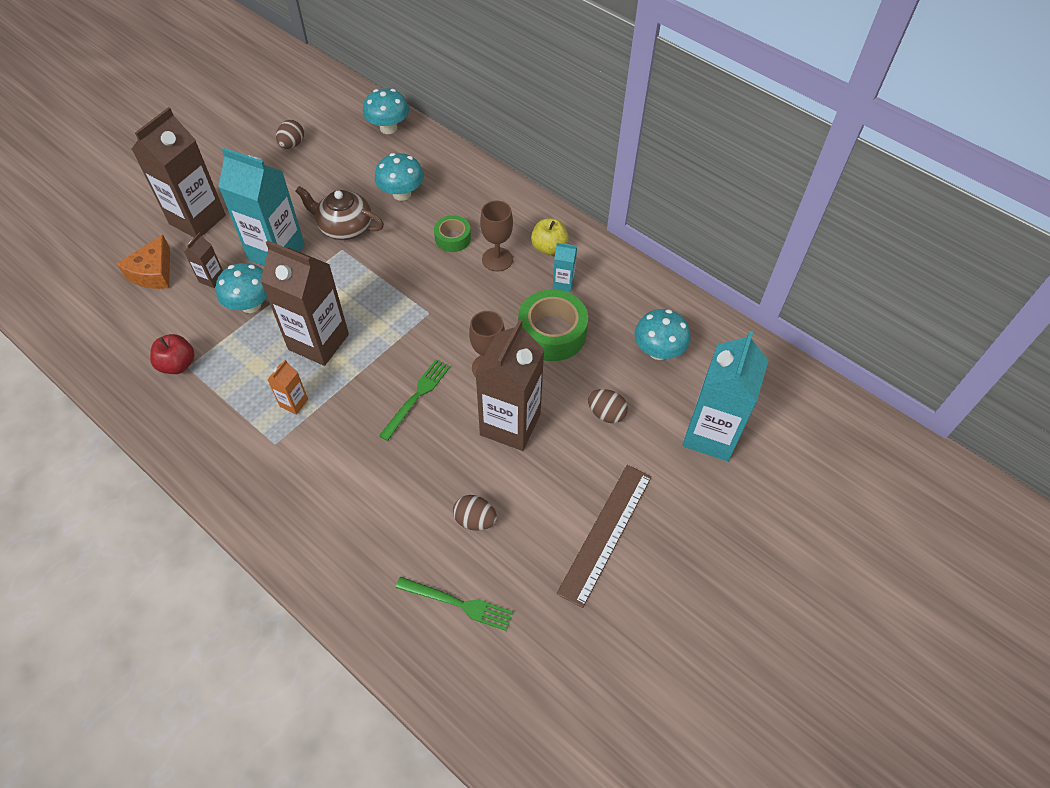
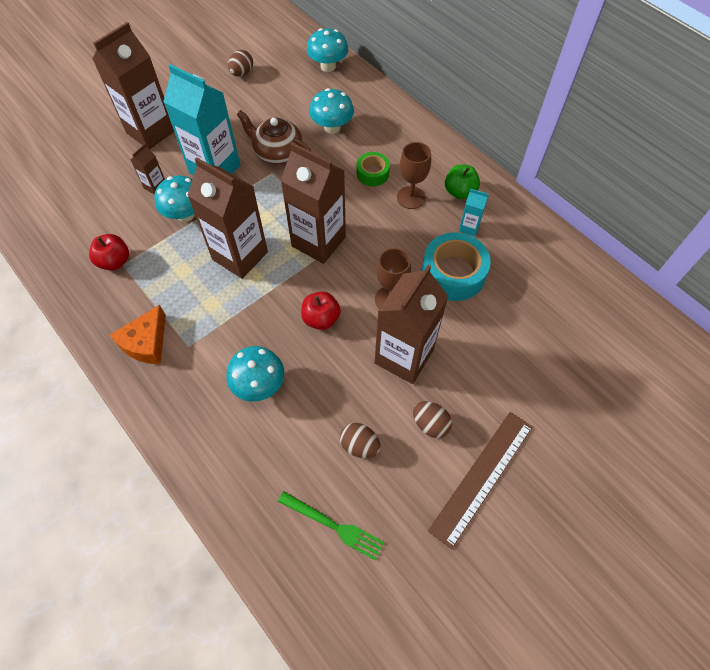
camera: 10 degrees right, 5 degrees up
orange cheese [117,235,170,289] -> orange cheese moved to [110,305,166,364]
orange carton [267,360,308,415] -> none
green fork [379,359,450,441] -> red apple [301,291,341,330]
green tape [518,289,588,361] -> turquoise tape [422,232,491,301]
yellow apple [531,219,569,255] -> green apple [445,164,480,199]
brown egg [588,389,628,423] -> brown egg moved to [413,401,452,438]
turquoise mushroom [634,309,691,360] -> turquoise mushroom moved to [226,346,284,402]
turquoise carton [683,331,769,461] -> none
none -> brown carton [281,142,346,264]

